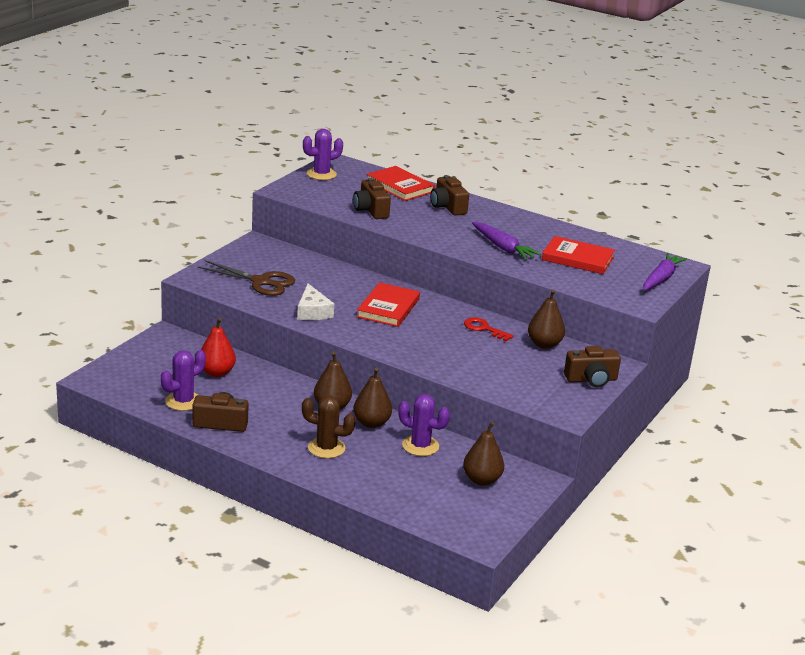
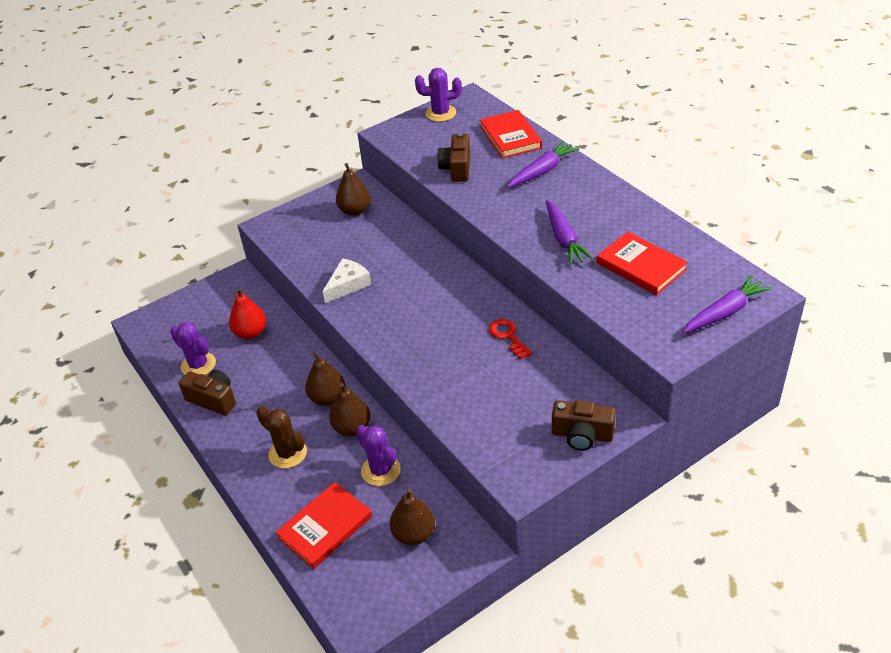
camera: 30 degrees right, 15 degrees up
purple cactus [161,350,206,411] -> purple cactus turned 60 degrees clockwise [170,322,216,375]
brown scissors [198,260,295,296] -> none
white cheese [297,284,334,320] -> white cheese turned 150 degrees counterclockwise [323,258,372,303]
red book [357,282,420,327] -> red book moved to [276,482,372,569]
brown camera [430,175,469,216] -> purple carrot [507,141,579,188]
brown pear [528,290,565,349] -> brown pear moved to [336,163,371,216]

